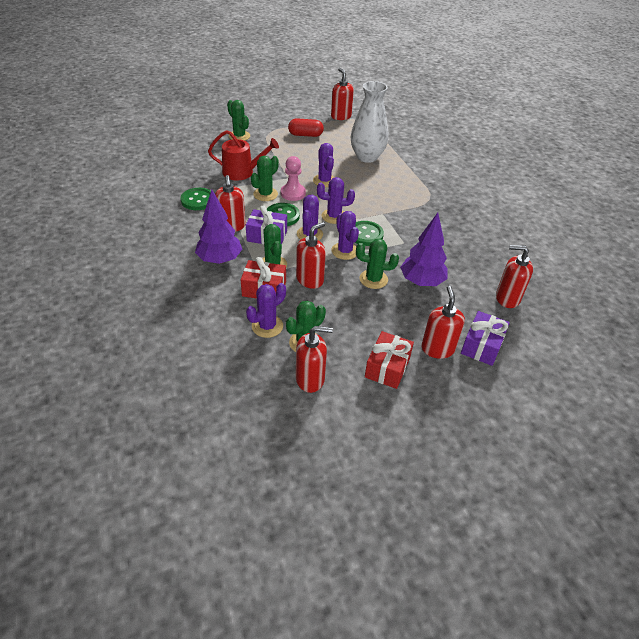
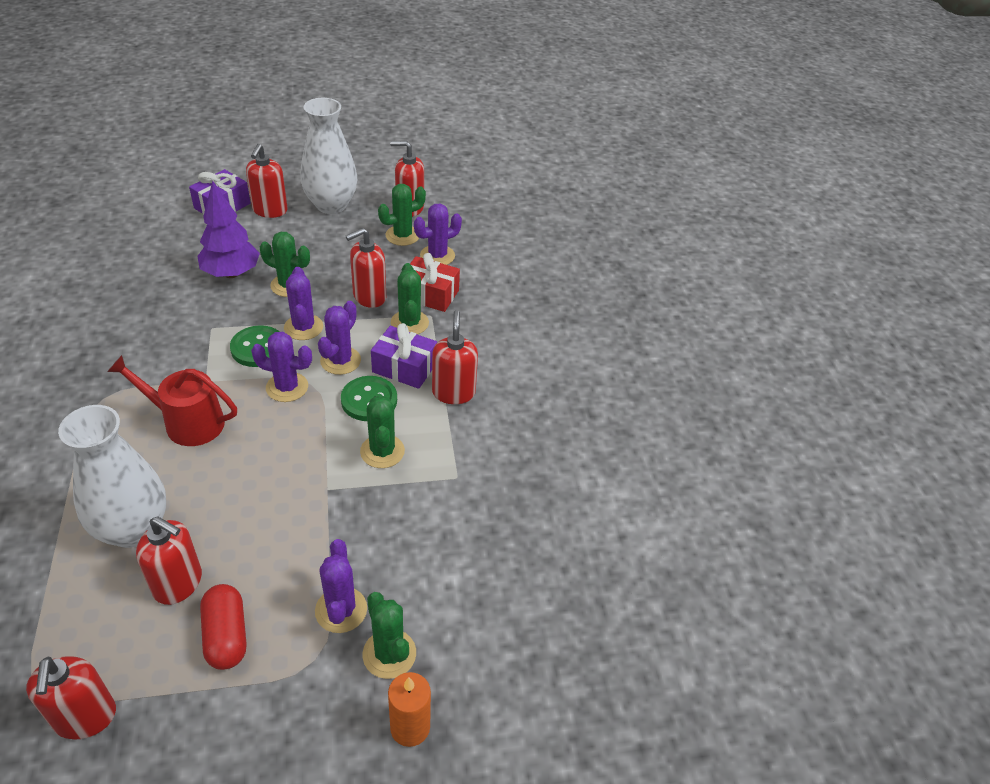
camera: 170 degrees left, 0 degrees up
green button [181,188,211,210] -> none
purple tree [195,190,242,264] -> none
red watering can [208,130,279,181] -> red watering can moved to [107,355,237,446]
green cactus [251,156,279,201] -> green cactus turned 60 degrees counterclockwise [360,394,405,468]
pink pawn [281,156,306,201] -> none
red capsule [288,118,324,137] -> red capsule turned 60 degrees clockwise [200,584,246,670]
purple cactus [313,143,335,187] -> purple cactus moved to [315,539,367,633]
red gift [365,331,414,389] -> white vase [300,98,357,214]
red soap dispenser [496,245,533,308] -> red soap dispenser moved to [136,517,202,605]
none -> orange candle [388,672,431,747]

